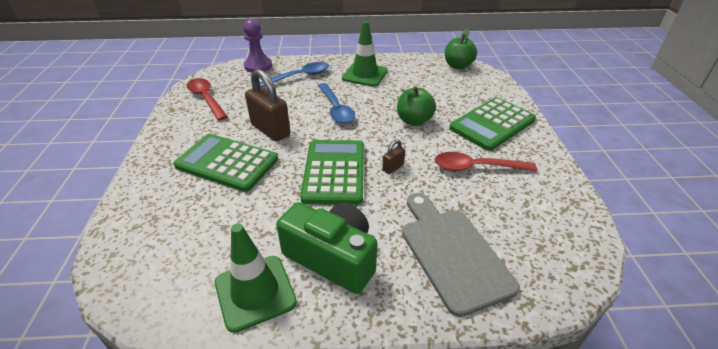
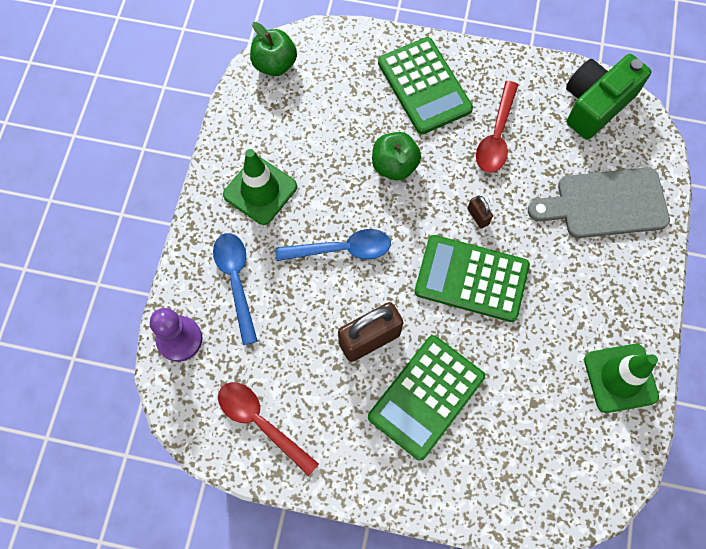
camera: 75 degrees left, 30 degrees up
red spoon [187,78,228,121] -> red spoon turned 60 degrees clockwise [218,382,319,476]
green camera [276,202,377,294] -> green camera moved to [566,54,651,140]

